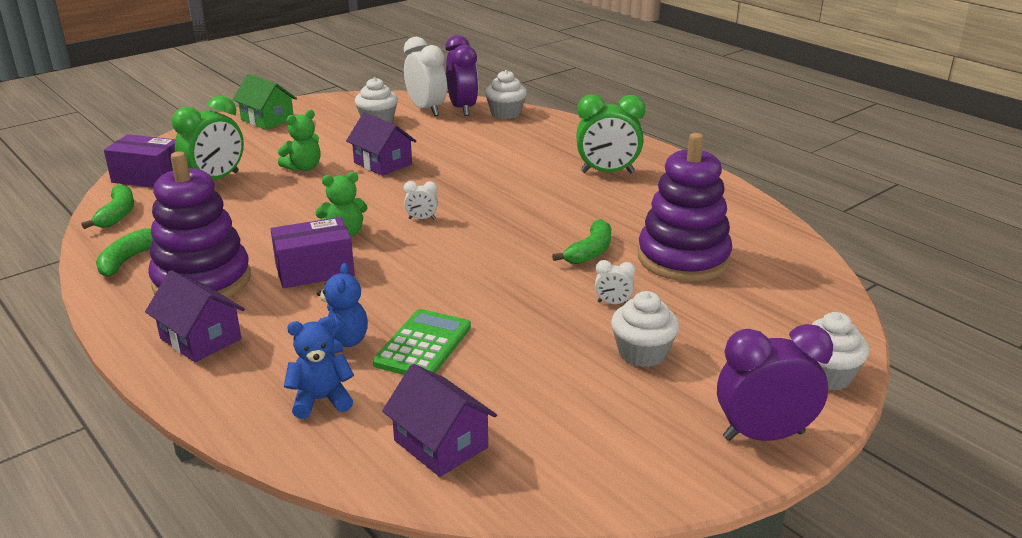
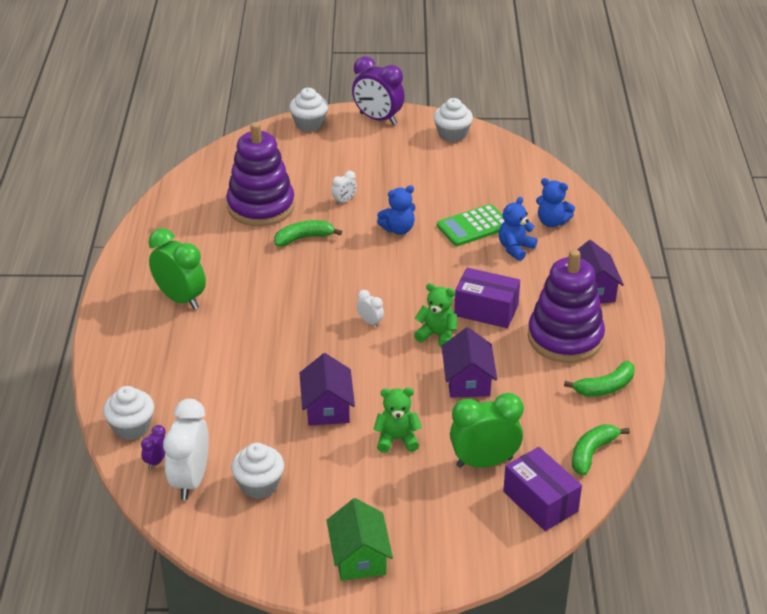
camera: 140 degrees left, 10 degrees up
purple house [382,364,497,477] -> purple house moved to [442,327,497,398]
purple clock [446,35,478,116] -> purple clock [141,425,166,469], size x0.46
white clock [595,260,635,304] -> white clock turned 90 degrees clockwise [332,171,357,205]
white cupcake [611,291,679,367] -> white cupcake moved to [434,98,473,142]
none -> blue teddy bear [377,185,416,235]

